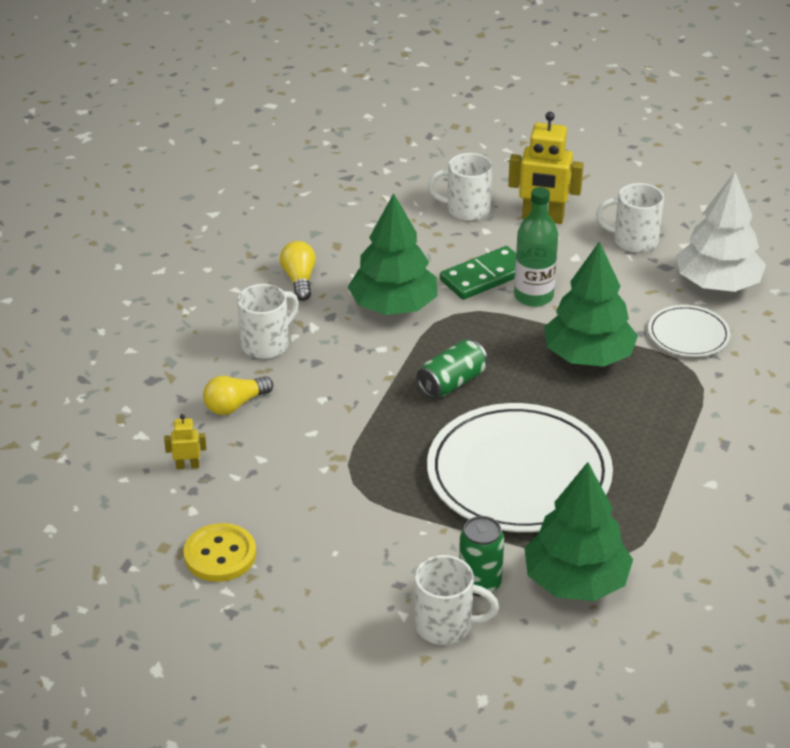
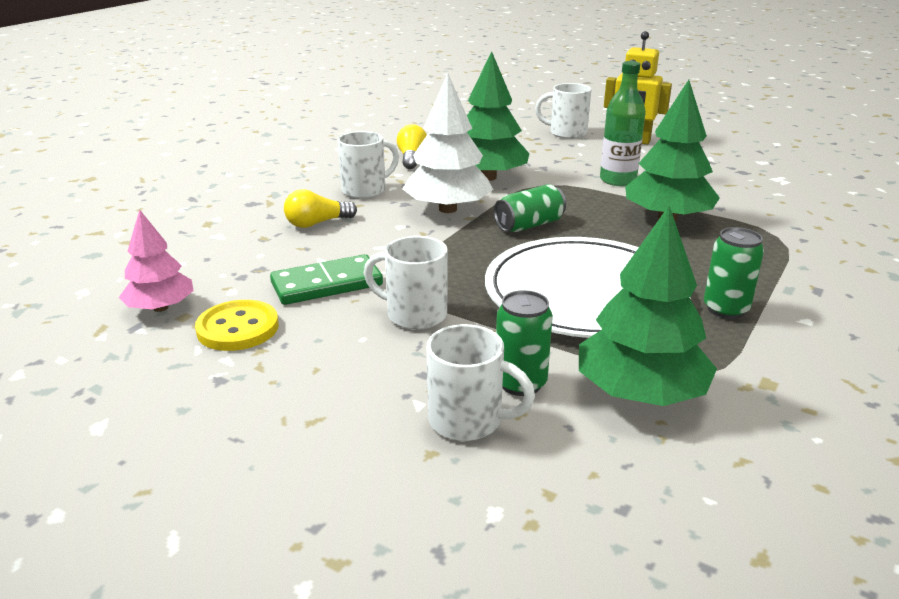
camera: 10 degrees right, 10 degrees down
yellow robot [164,414,206,470] -> none
green domino [440,246,516,300] -> green domino moved to [270,254,383,305]
white mug [596,183,664,253] -> white mug moved to [364,236,448,330]
white plate [648,305,730,357] -> none
white tree [676,172,766,292] -> white tree moved to [402,73,494,213]
none -> pink tree [119,209,194,312]
none -> green can [704,227,764,319]

